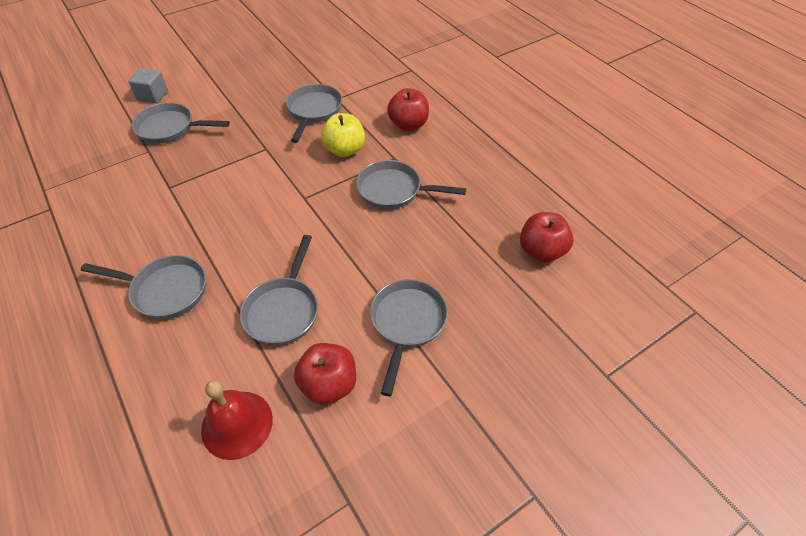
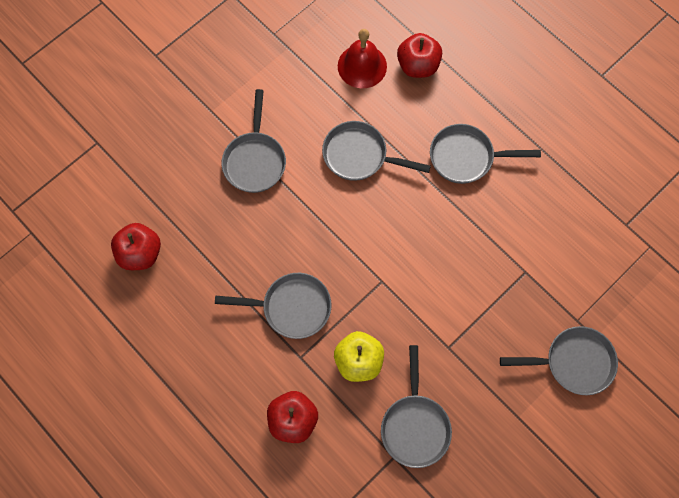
camera: 170 degrees right, 20 degrees up
grey cube [128,68,168,103] -> none
grey pan [240,235,318,346] -> grey pan turned 75 degrees counterclockwise [322,121,431,181]
red apple [294,343,356,405] -> red apple moved to [397,33,442,78]

